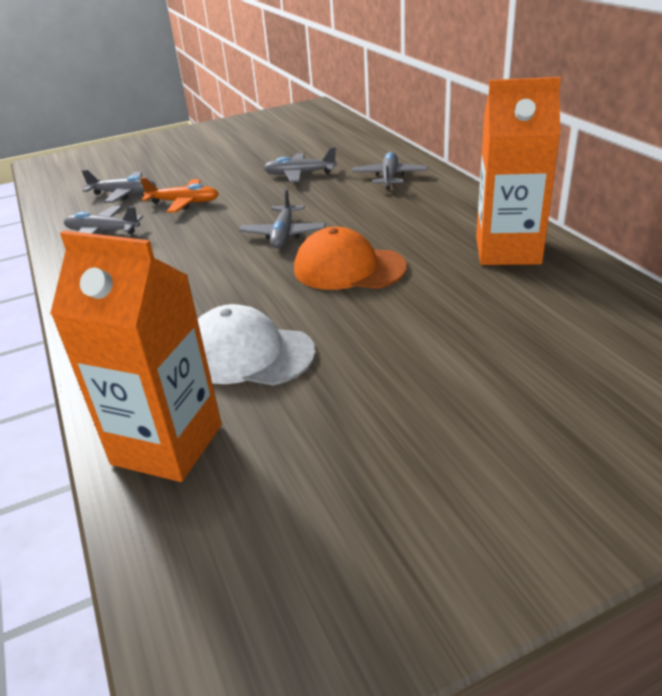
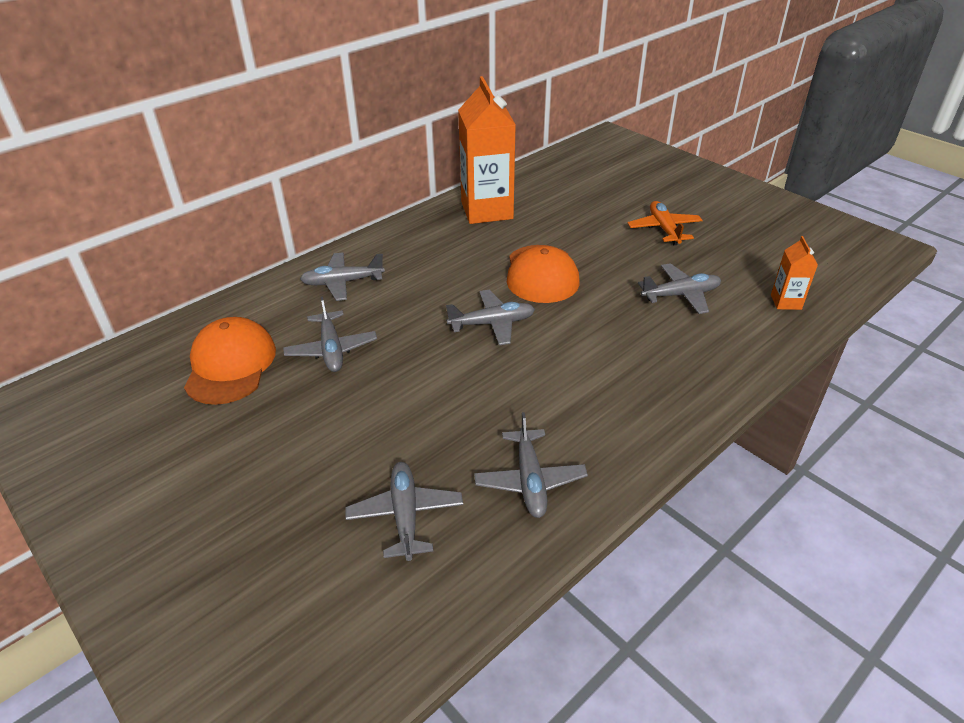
camera: 110 degrees left, 5 degrees up
orange carton [50,230,222,482] -> orange carton [771,236,818,310], size x0.46
orange plane [140,178,219,213] -> orange plane moved to [628,201,703,245]
white cap [197,304,315,386] -> grey plane [638,263,721,314]
none -> orange cap [184,317,276,405]

